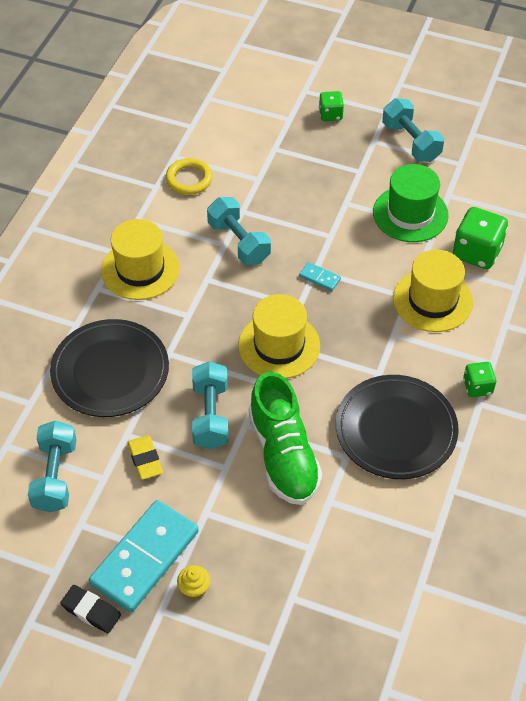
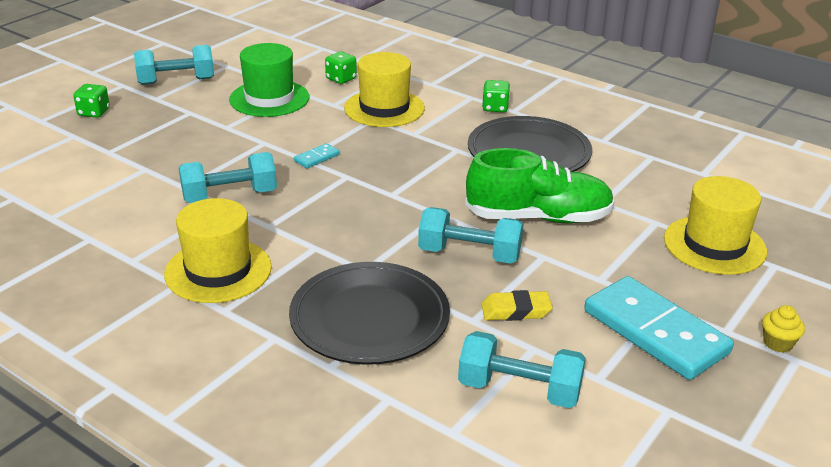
camera: 75 degrees left, 20 degrees down
black eraser [60,585,121,634] -> none
yellow ring [166,158,213,195] -> none
yellow cupcake [177,565,210,600] -> yellow cupcake moved to [762,305,805,353]
yellow hat [238,294,320,379] -> yellow hat moved to [664,176,767,275]
green dice [453,207,508,269] -> green dice [325,52,357,84], size x0.57

